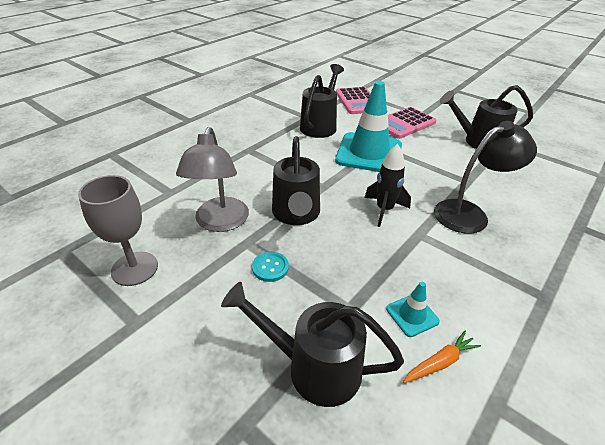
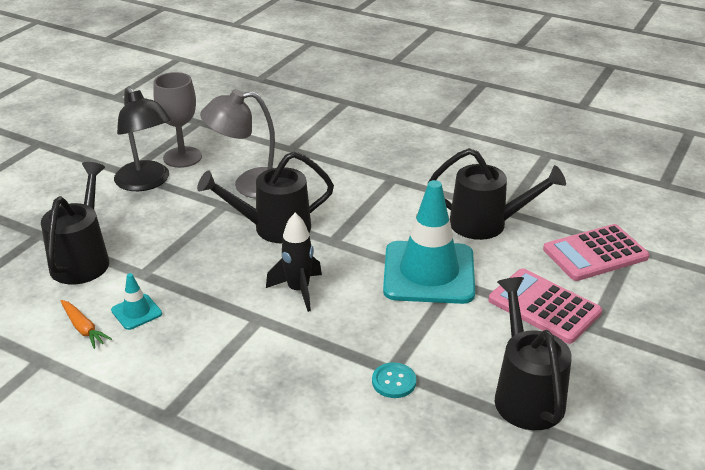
camera: 80 degrees right, 5 degrees down
turquoise button [252,252,289,282] -> turquoise button moved to [372,362,416,398]
black lamp [434,121,537,234] -> black lamp moved to [114,86,171,191]

